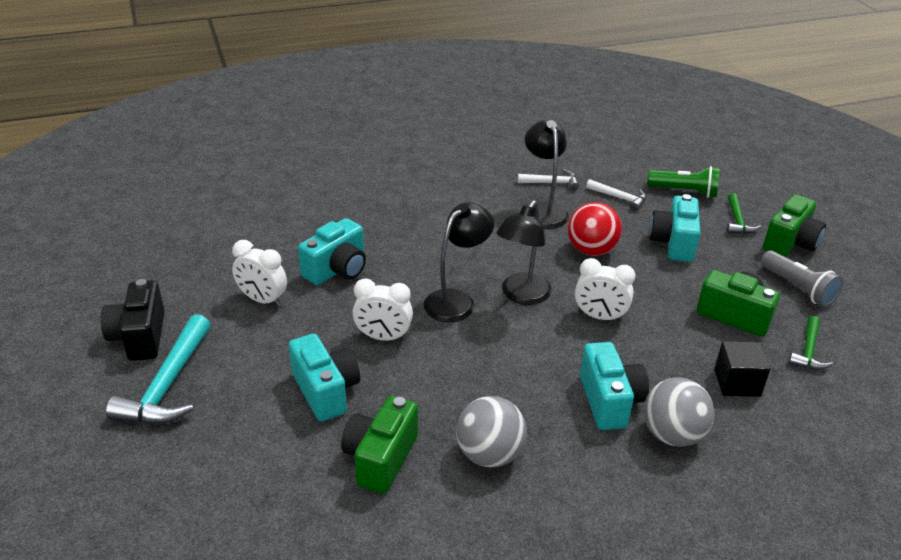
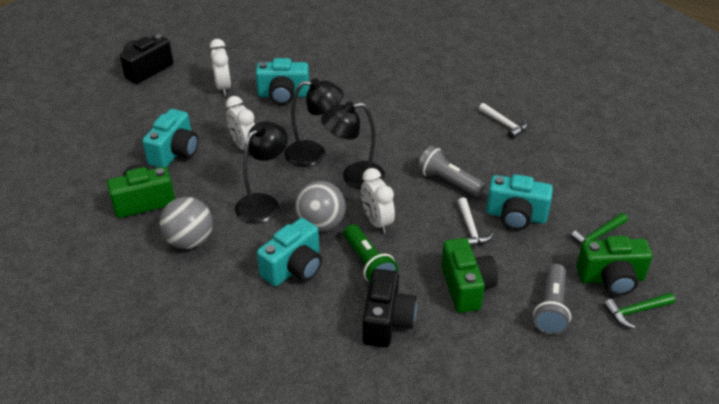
camera: 50 degrees right, 5 degrees up
turquoise hammer [106,314,211,424] -> none
black lamp [525,120,569,229] -> black lamp moved to [235,121,288,224]
red ball [568,202,622,256] -> grey flashlight [417,146,486,197]
white hammer [586,179,646,211] -> white hammer moved to [457,197,494,246]
grey ball [644,378,714,447] -> grey ball moved to [295,181,346,232]
green flashlight [647,166,720,198] -> green flashlight moved to [344,224,398,282]
turquoise camera [649,194,700,262] -> turquoise camera turned 135 degrees counterclockwise [486,174,553,230]
black cube [714,341,770,397] -> black camera [363,269,417,347]
green hammer [789,316,833,370] -> green hammer moved to [604,293,675,328]

